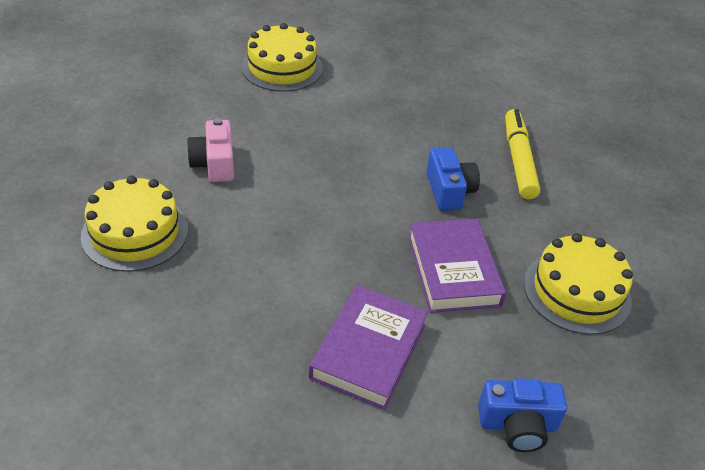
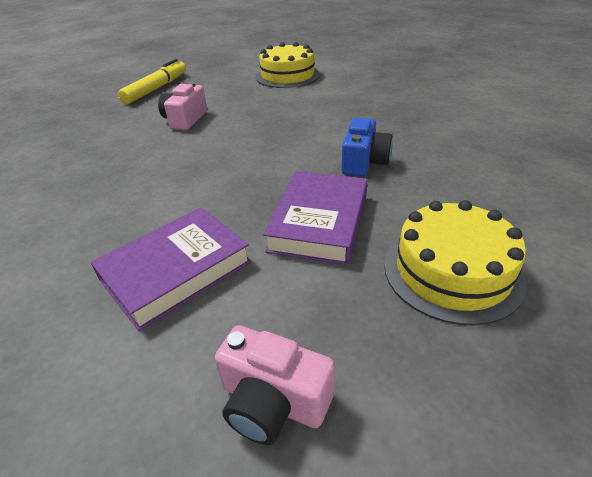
camera: 30 degrees right, 5 degrees down
yellow cake [81,176,188,272] -> none
blue camera [478,378,567,452] -> pink camera [215,325,335,445]
yellow marker [505,109,540,199] -> yellow marker moved to [118,59,186,104]

